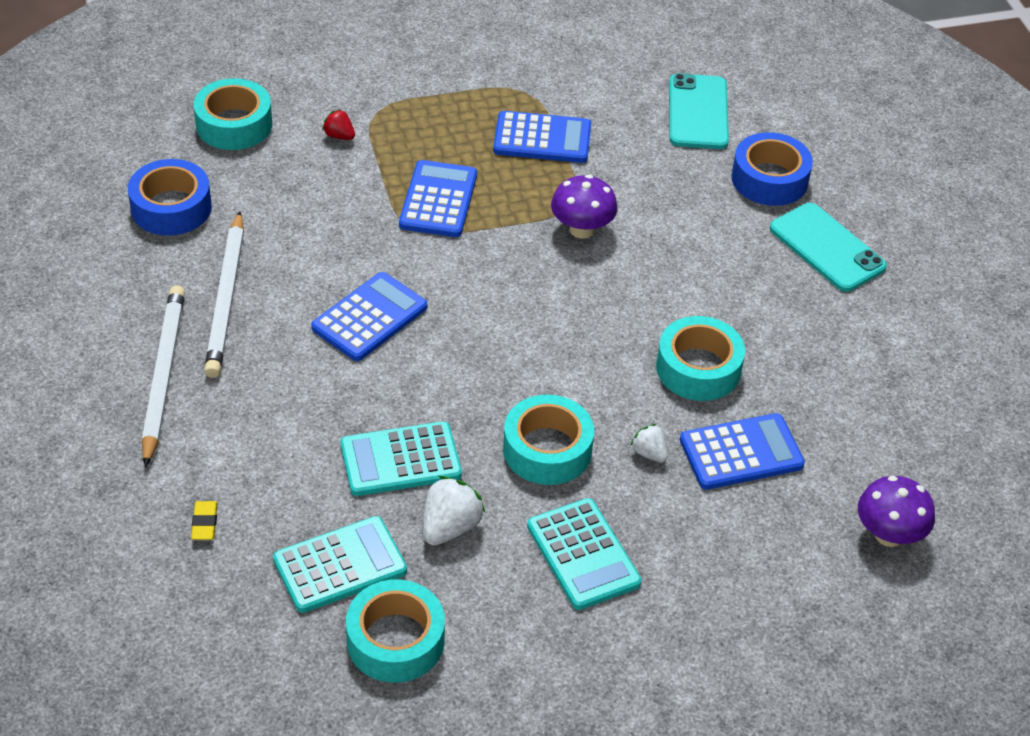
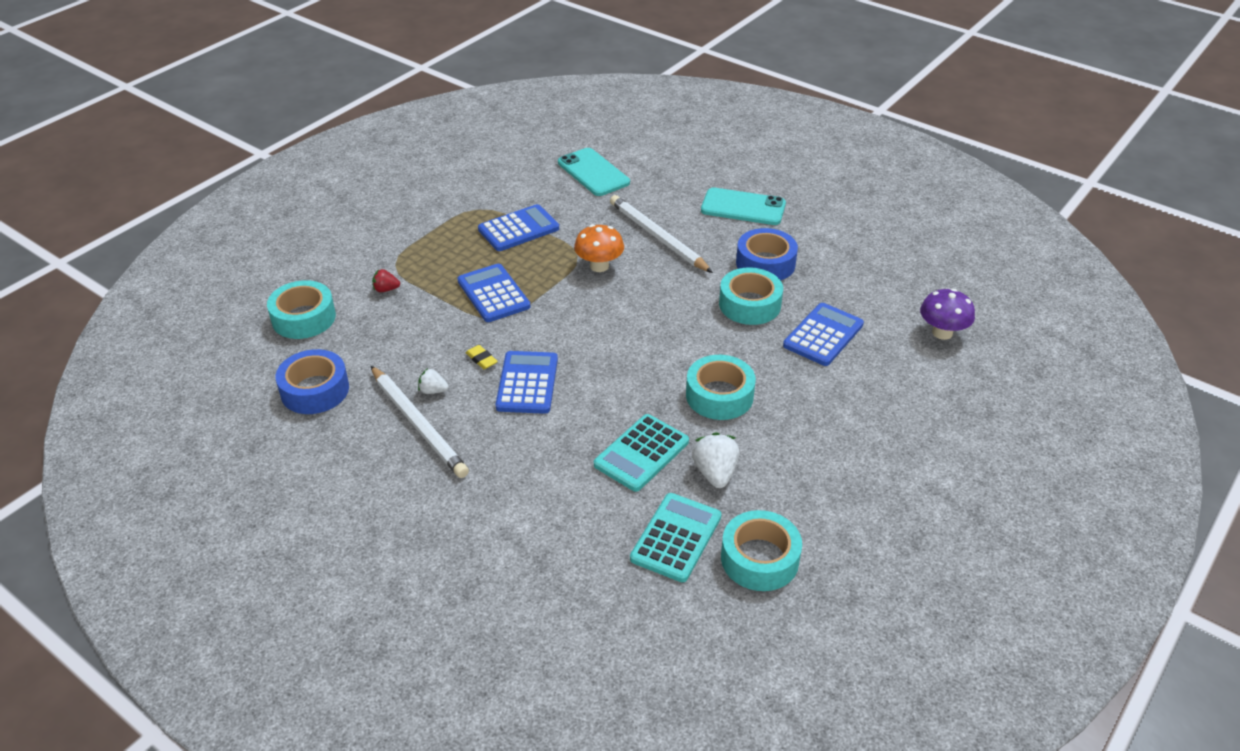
camera: 35 degrees left, 5 degrees down
white pencil [142,285,185,468] -> white pencil moved to [610,195,713,273]
yellow eraser [191,501,217,540] -> yellow eraser moved to [466,345,498,369]
turquoise calculator [527,498,642,610] -> none
purple mushroom [551,175,618,239] -> orange mushroom [574,224,624,272]
white strawberry [630,424,668,462] -> white strawberry moved to [418,368,449,394]
blue tape [732,132,813,206] -> blue tape moved to [736,228,798,280]

